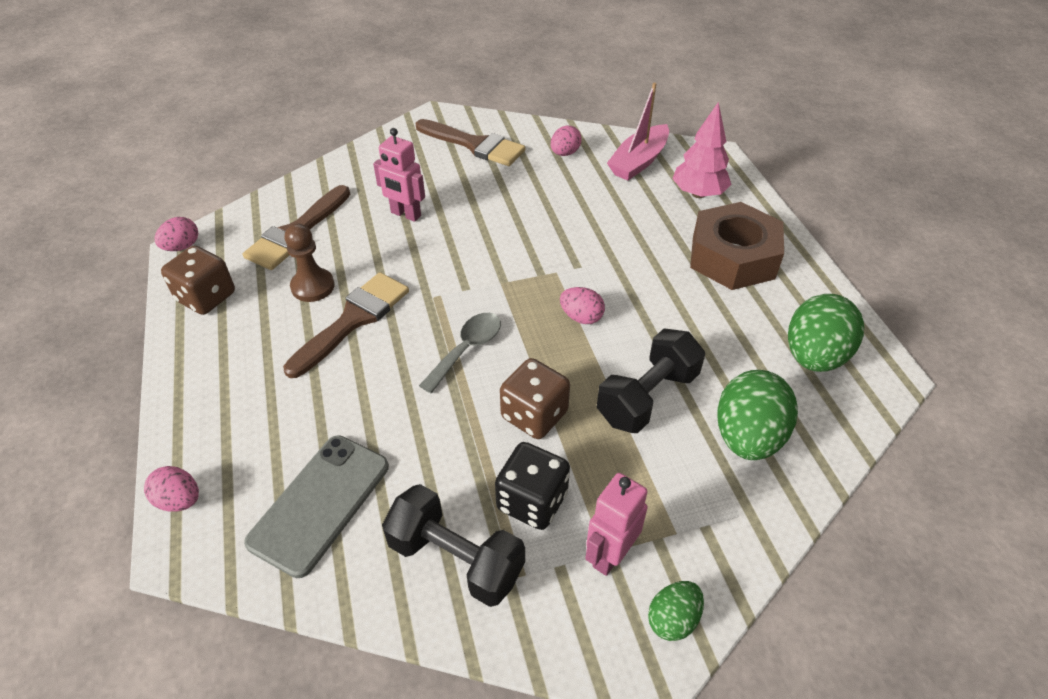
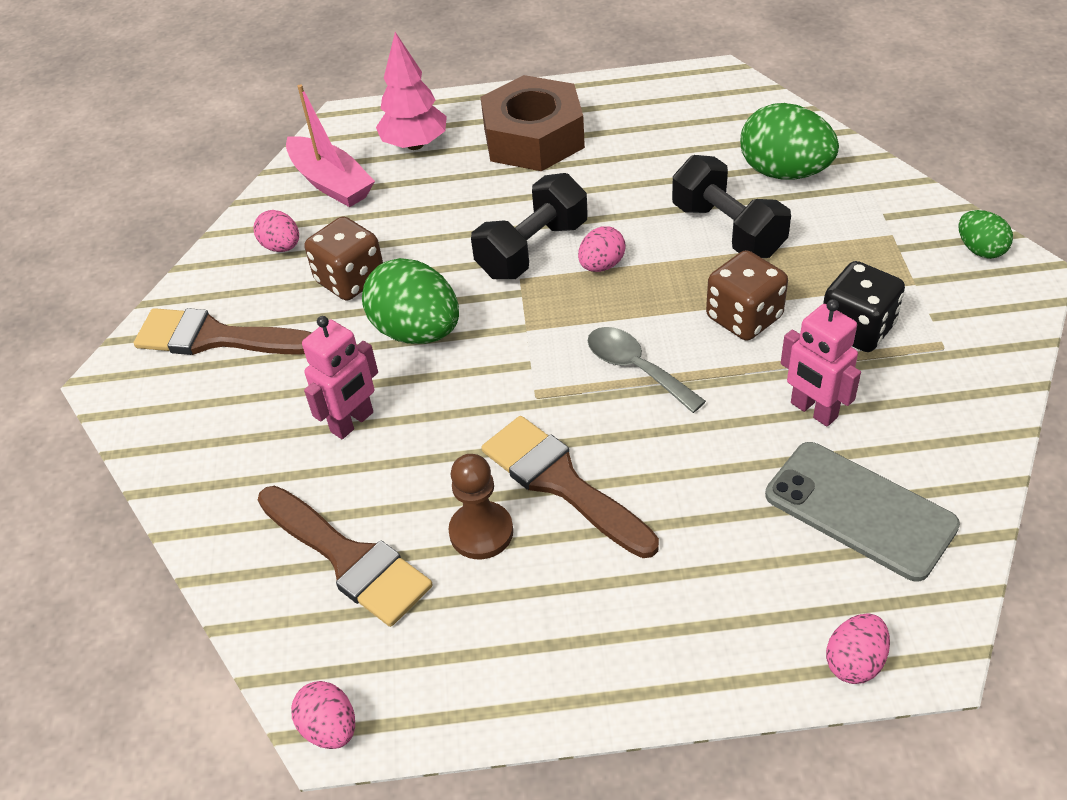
camera: 75 degrees left, 0 degrees up
brown dice [161,246,235,315] -> brown dice moved to [305,216,383,301]
black dumbbell [382,484,525,607] -> black dumbbell moved to [471,173,588,279]
brown brush [415,119,525,166] -> brown brush turned 120 degrees counterclockwise [134,308,312,355]
pink robot [585,473,648,576] -> pink robot moved to [781,299,861,427]
green egg [788,294,864,372] -> green egg moved to [362,258,459,344]

